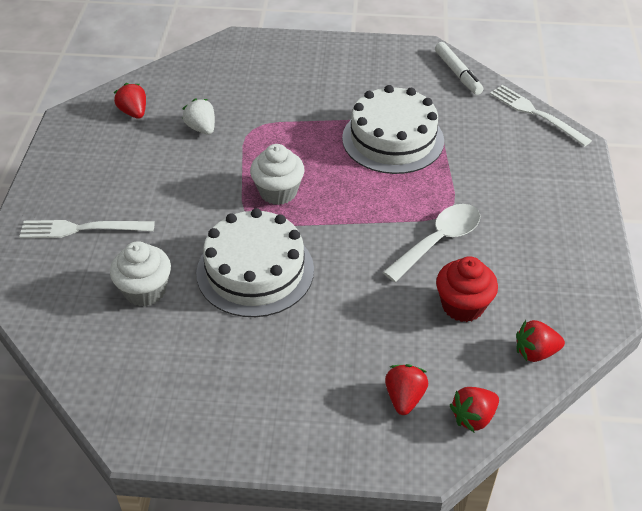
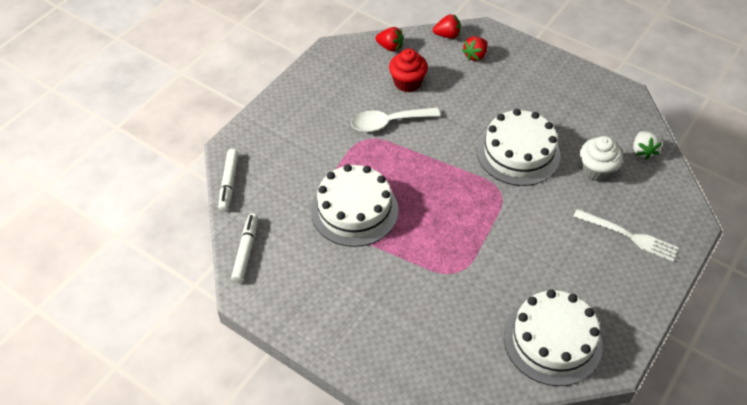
camera: 150 degrees left, 5 degrees up
red strawberry [114,83,146,119] -> white cake [504,289,603,386]
white strawberry [182,98,215,135] -> white strawberry moved to [633,131,662,160]
white cupcake [250,144,305,205] -> none
white fork [490,85,592,146] -> white marker [218,149,238,212]

